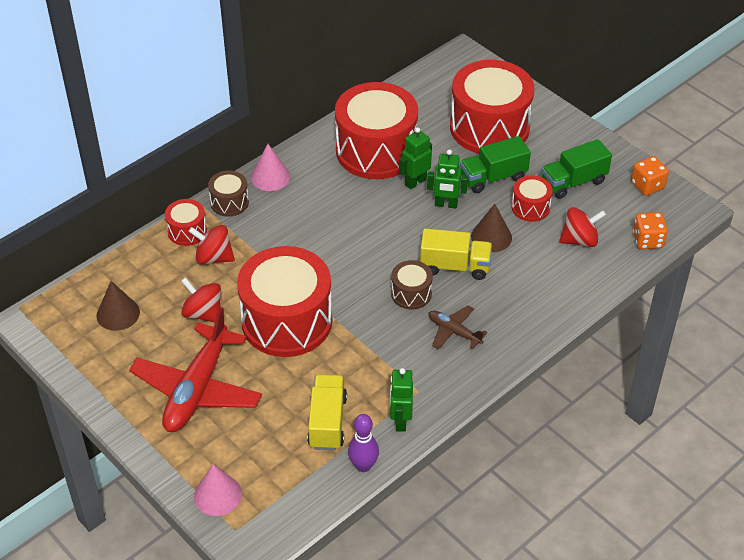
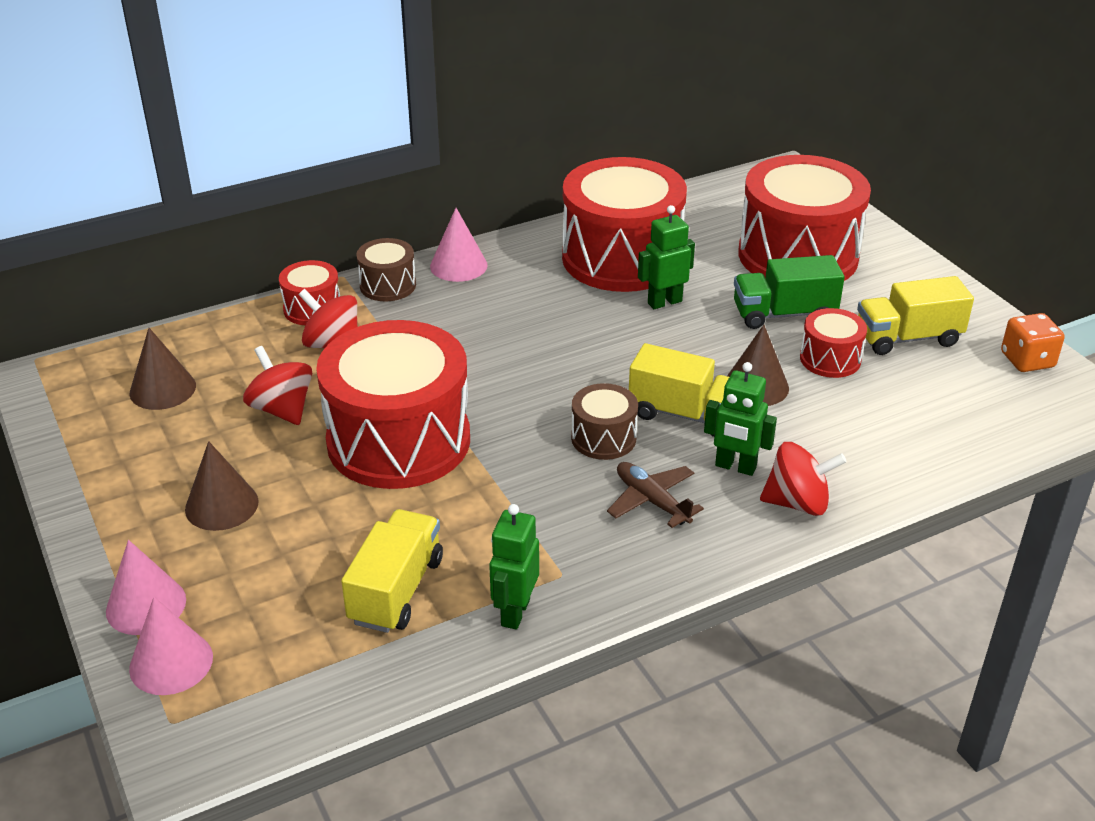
camera: 15 degrees right, 10 degrees down
red plane [129,307,262,432] -> brown cone [185,441,259,531]
purple bowling pin [348,414,379,472] -> none
green robot [427,149,468,208] -> green robot moved to [704,362,777,476]
green truck [541,139,612,199] -> yellow truck [857,276,974,355]
red spinning top [559,207,606,247] -> red spinning top moved to [760,442,847,516]
orange dice [633,212,668,249] -> none
none -> pink cone [106,540,186,635]

